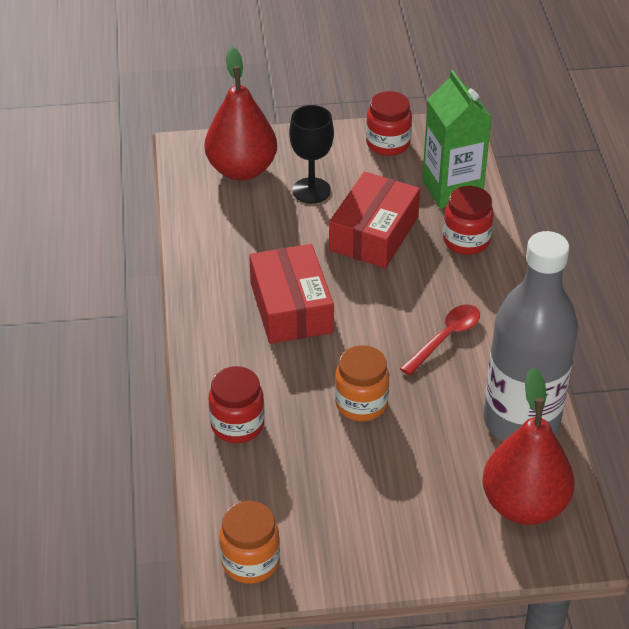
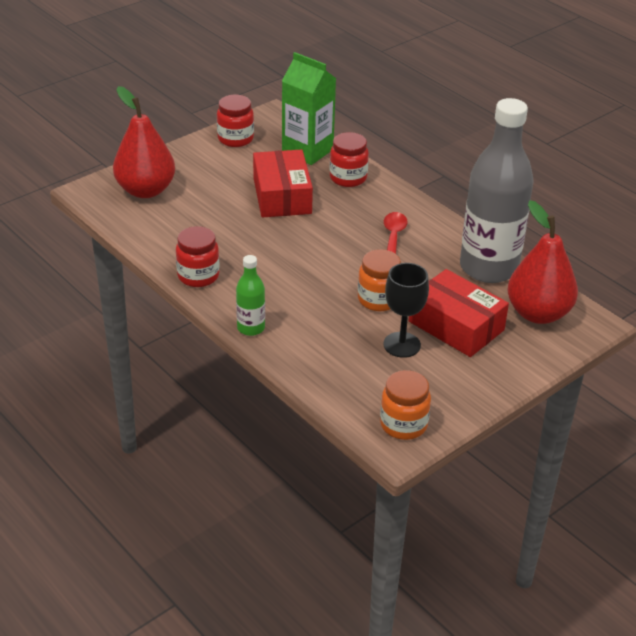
camera: 35 degrees left, 5 degrees down
red jar [209,366,265,443] -> red jar moved to [176,226,220,287]
red box [249,244,334,344] -> red box moved to [409,269,509,357]
black goblet [289,105,334,204] -> black goblet moved to [384,263,429,358]
none -> green bottle [236,255,265,336]

